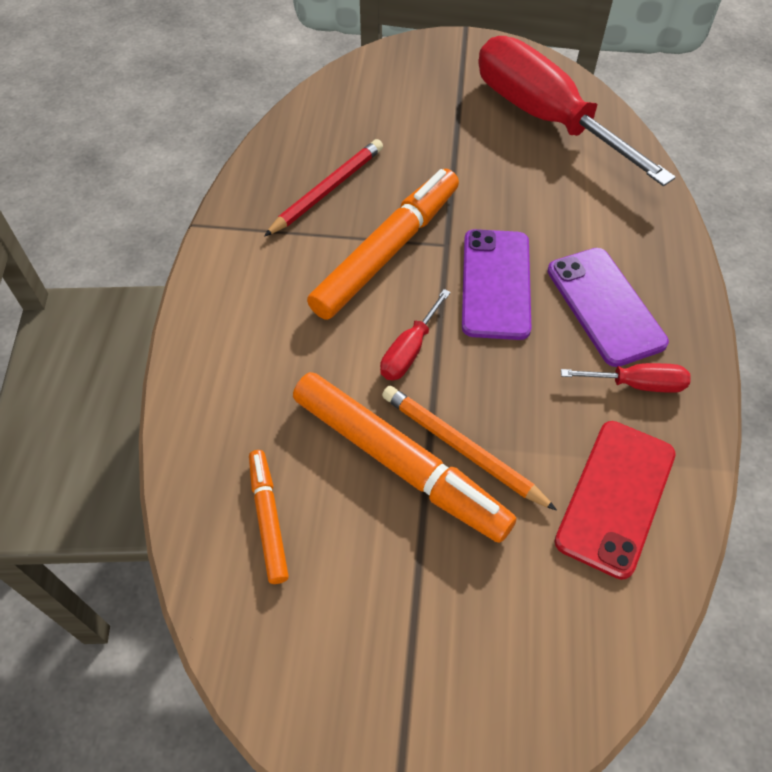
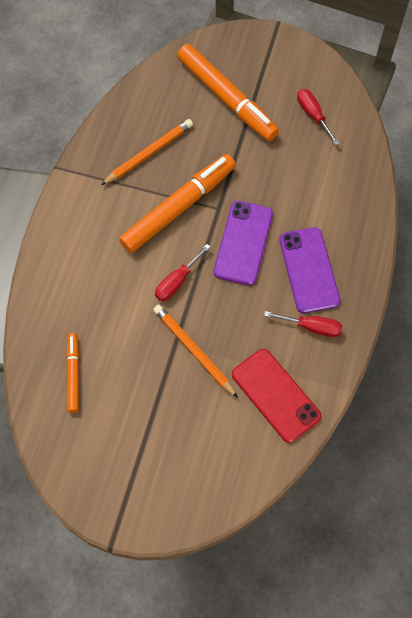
camera: 10 degrees right, 10 degrees up
red pencil [264,139,383,237] -> orange pencil [101,119,193,185]
orange marker [293,372,517,543] -> orange marker moved to [177,44,279,141]
red screwdriver [478,36,676,186] -> red screwdriver [297,89,340,145], size x0.41
red phone [554,421,676,580] -> red phone turned 75 degrees counterclockwise [232,349,321,443]

